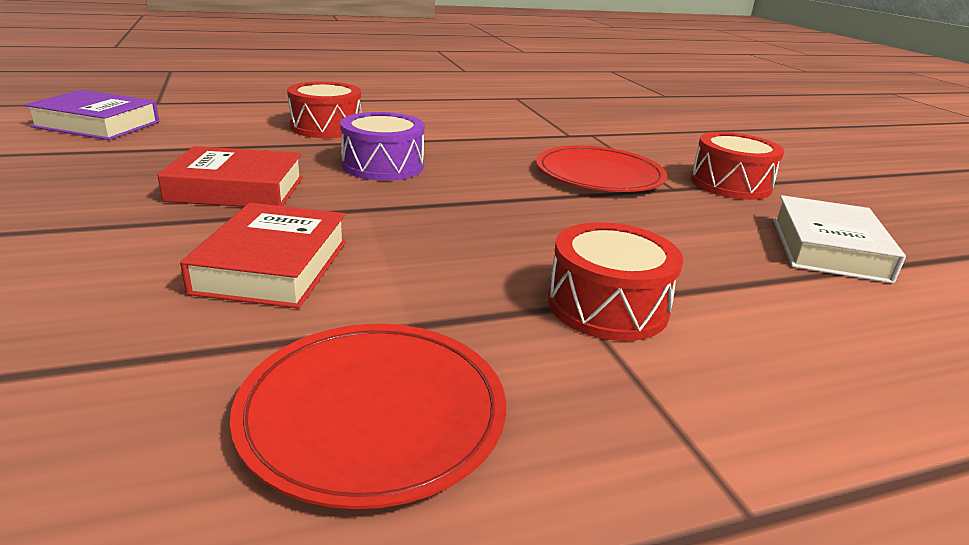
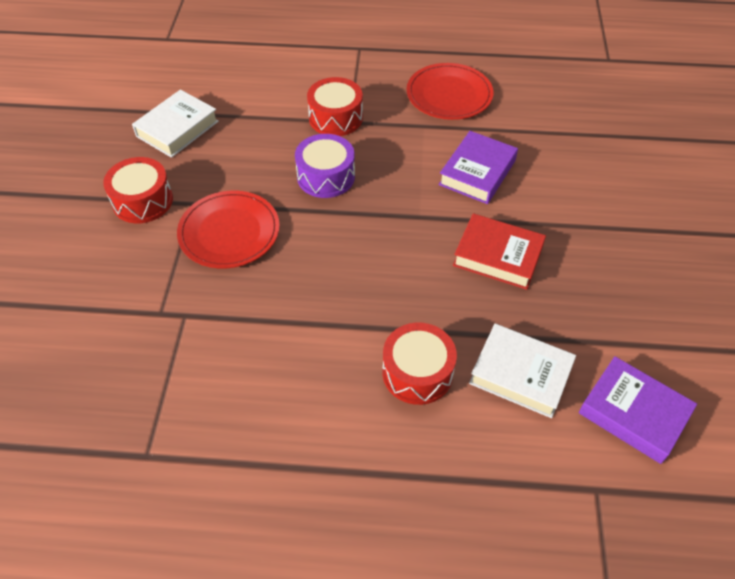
camera: 155 degrees left, 25 degrees up
red book [180,203,346,308] -> purple book [439,131,518,204]
purple drum [340,112,425,181] -> purple drum moved to [295,134,355,198]
none -> white book [469,324,576,418]

